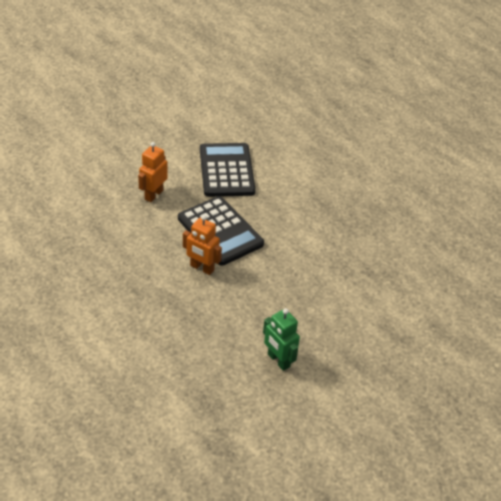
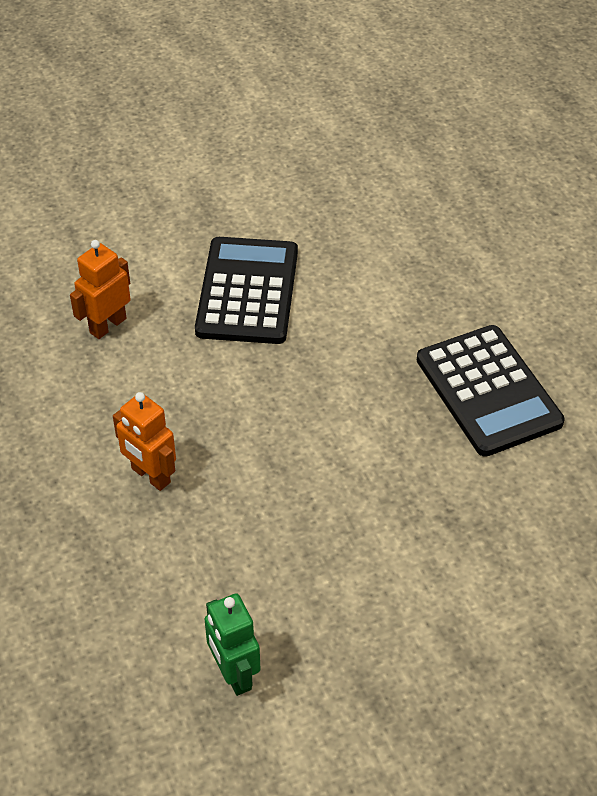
camera: 15 degrees right, 5 degrees up
black calculator [178,196,264,266] -> black calculator moved to [416,325,565,457]

